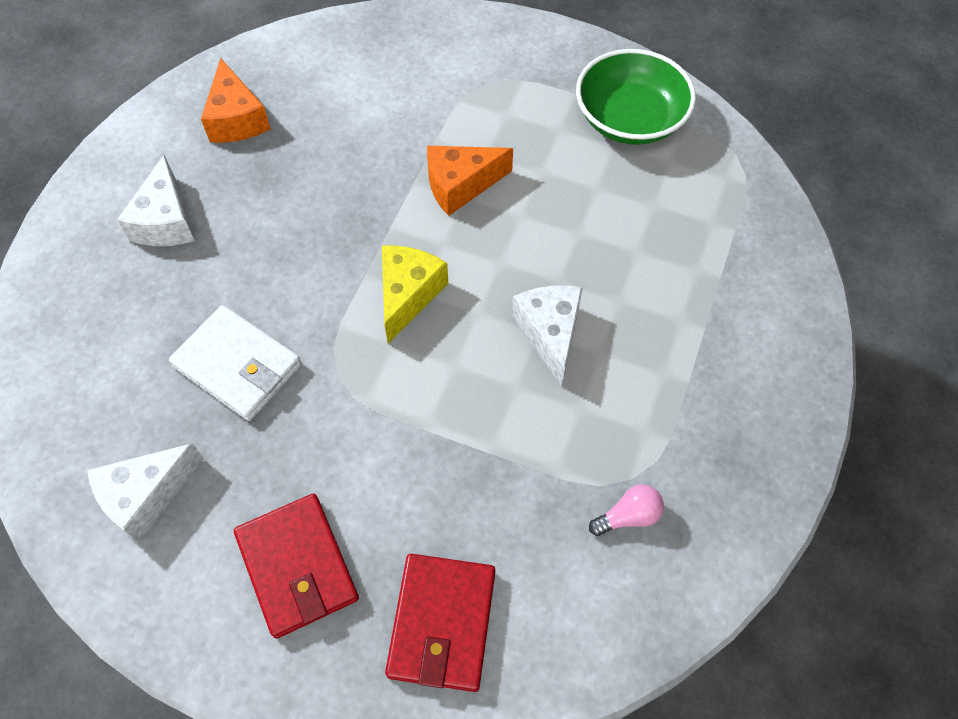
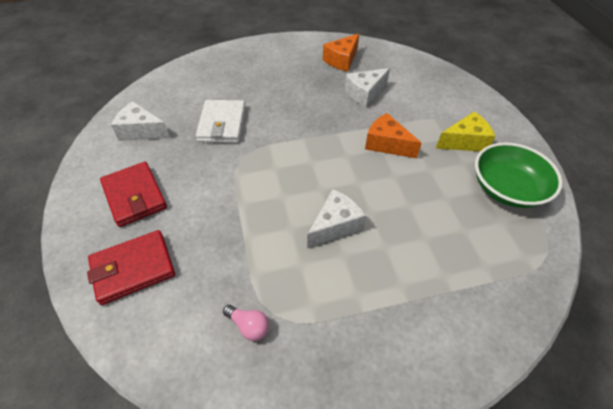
camera: 55 degrees right, 10 degrees down
white cheese [117,155,195,246] -> white cheese moved to [345,68,390,107]
red wallet [234,493,359,639] -> red wallet turned 60 degrees counterclockwise [100,162,167,227]
yellow cheese [382,246,448,344] -> yellow cheese moved to [436,111,496,151]

